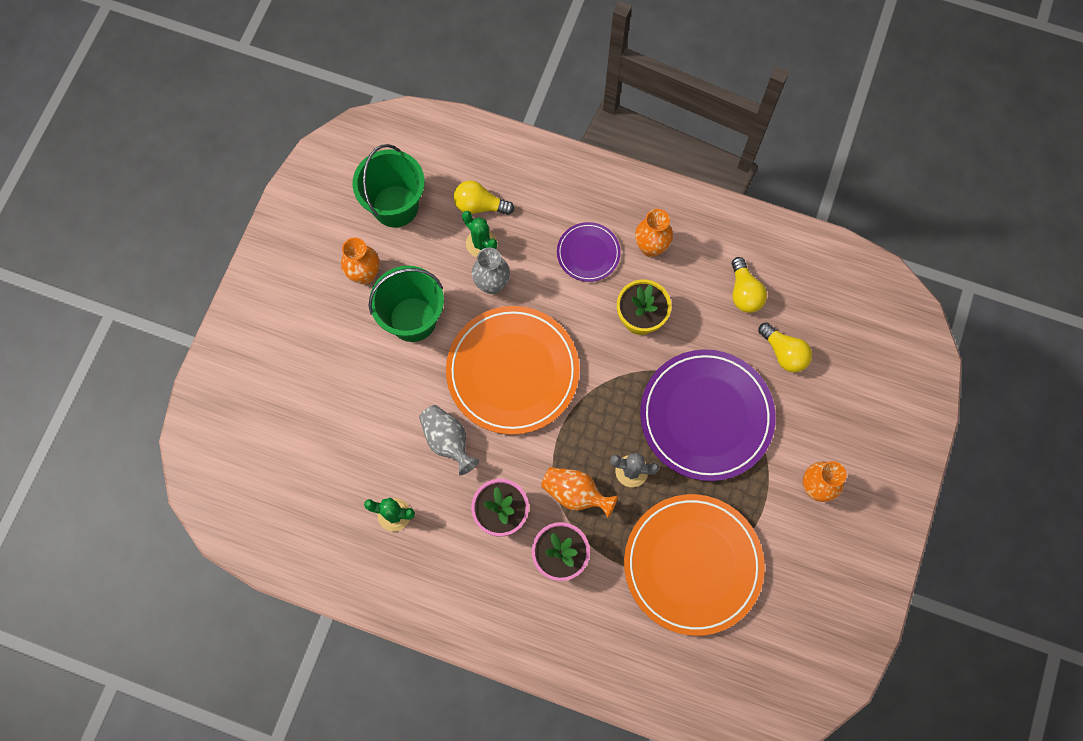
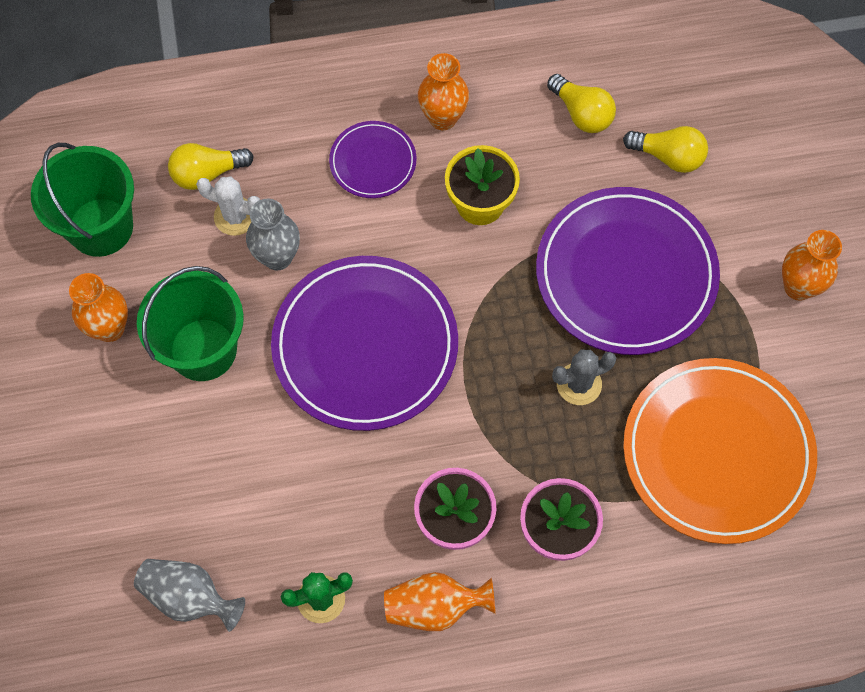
camera: 30 degrees left, 5 degrees down
grey vase [419,405,479,476] -> grey vase moved to [134,559,245,632]
orange plate [446,306,580,435] -> purple plate [271,256,458,431]
green cactus [462,211,497,257] -> white cactus [196,176,260,236]
orange vase [541,467,618,518] -> orange vase moved to [384,572,496,631]

